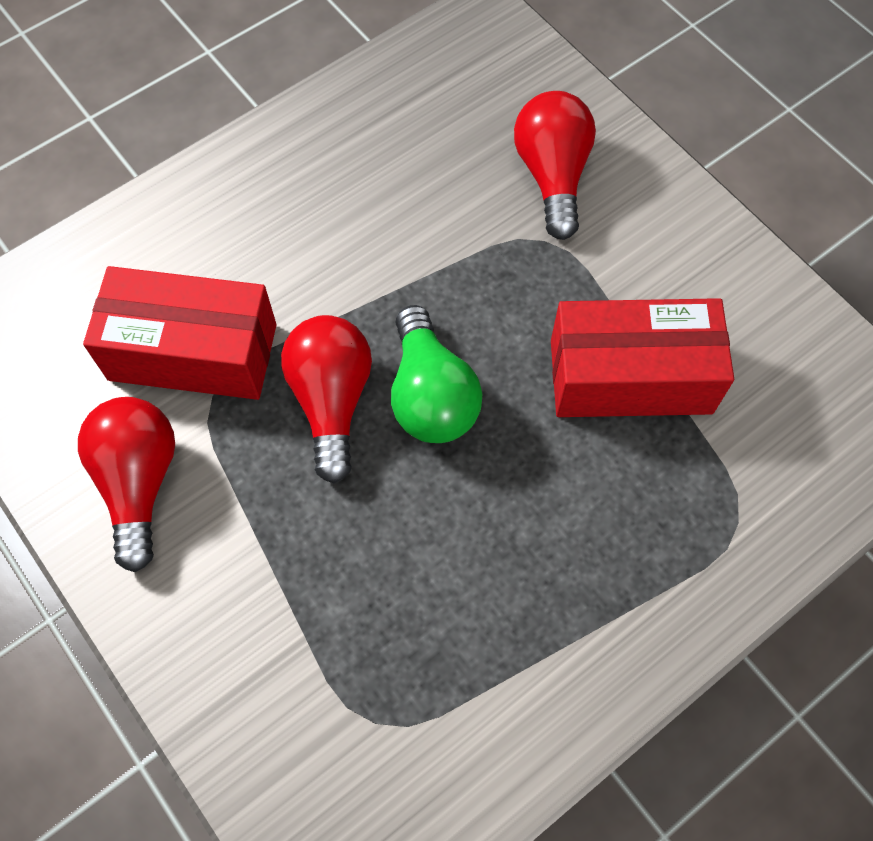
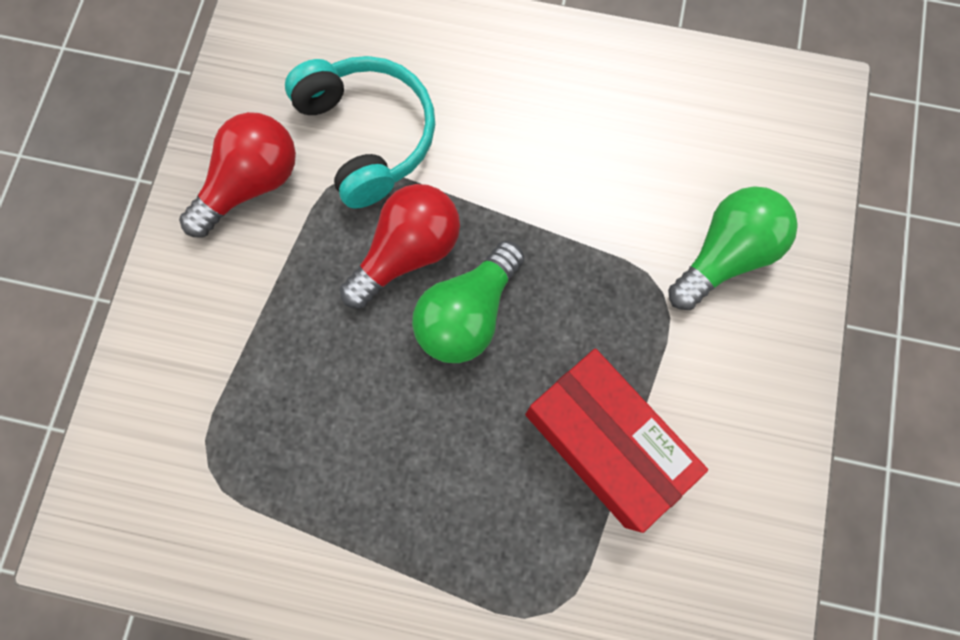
camera: 50 degrees right, 10 degrees up
red box [83,266,276,400] -> turquoise headphones [285,56,435,209]
red light bulb [514,91,596,240] -> green light bulb [668,187,798,310]

